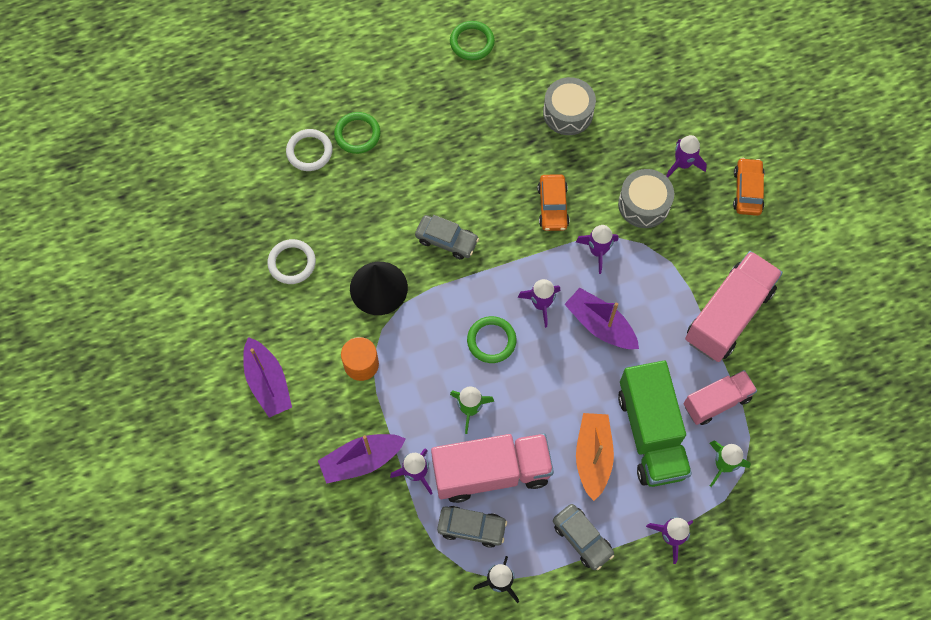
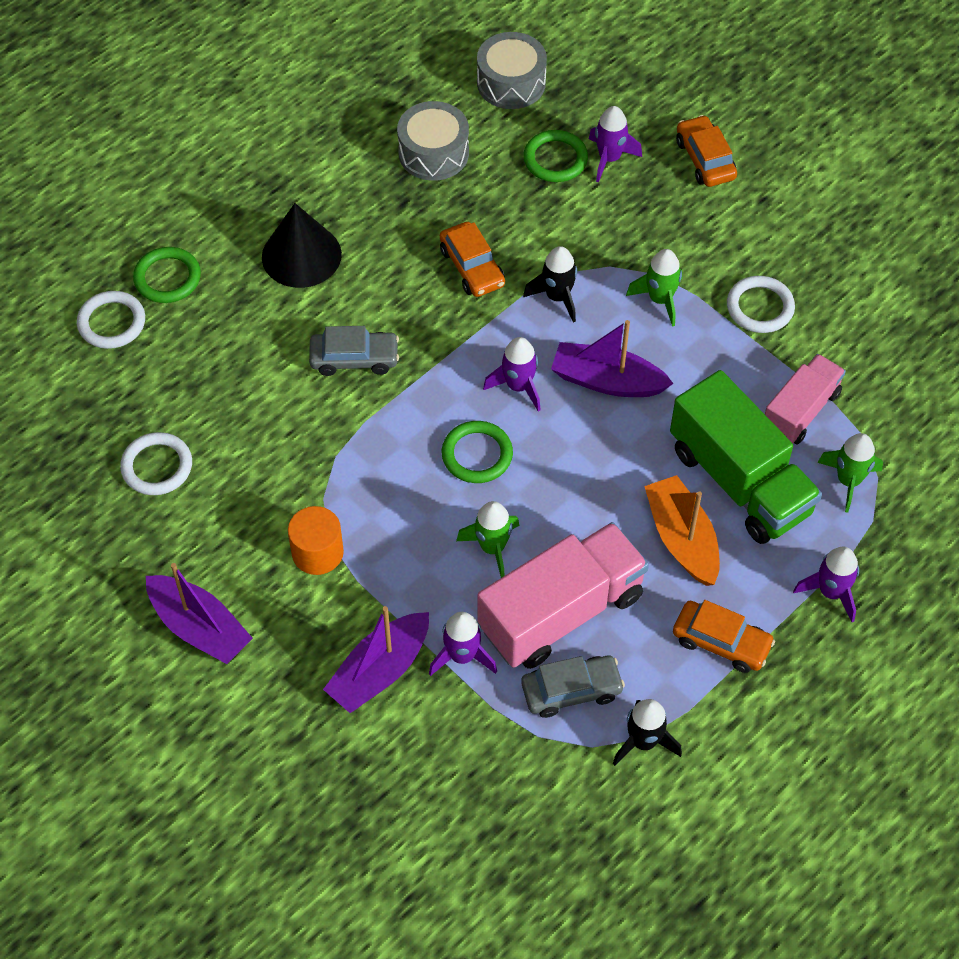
camera: 25 degrees left, 10 degrees down
black cone [350,262,408,315] -> black cone moved to [262,203,342,288]
green ring [450,21,495,60] -> green ring moved to [523,130,588,182]
grey car [553,504,614,570] -> orange car [673,600,775,673]
purple rocket [576,225,618,274] -> black rocket [523,246,577,322]
grey drum [618,169,674,228] -> grey drum moved to [477,32,547,109]
pink truck [685,251,783,362] -> white ring [727,276,795,333]
none -> green rocket [626,249,682,327]

